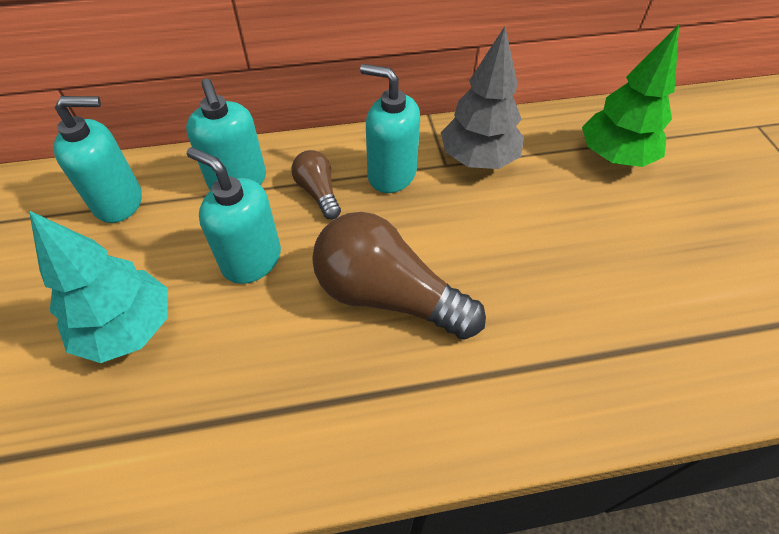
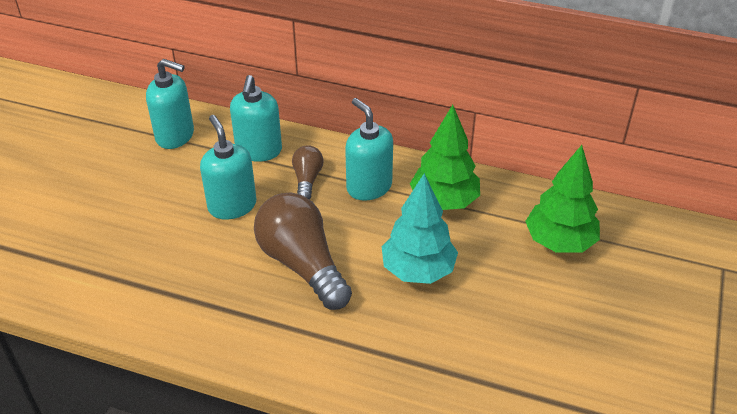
camera: 30 degrees right, 10 degrees down
turquoise tree [29,211,167,363] -> turquoise tree moved to [382,173,458,284]
grey tree [441,26,524,169] -> green tree [410,105,480,210]

